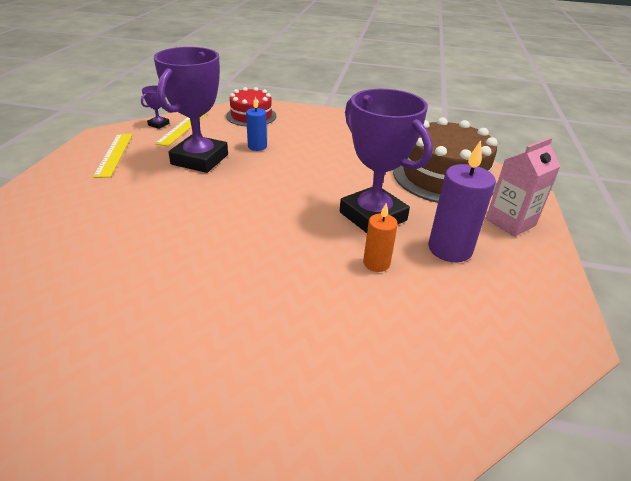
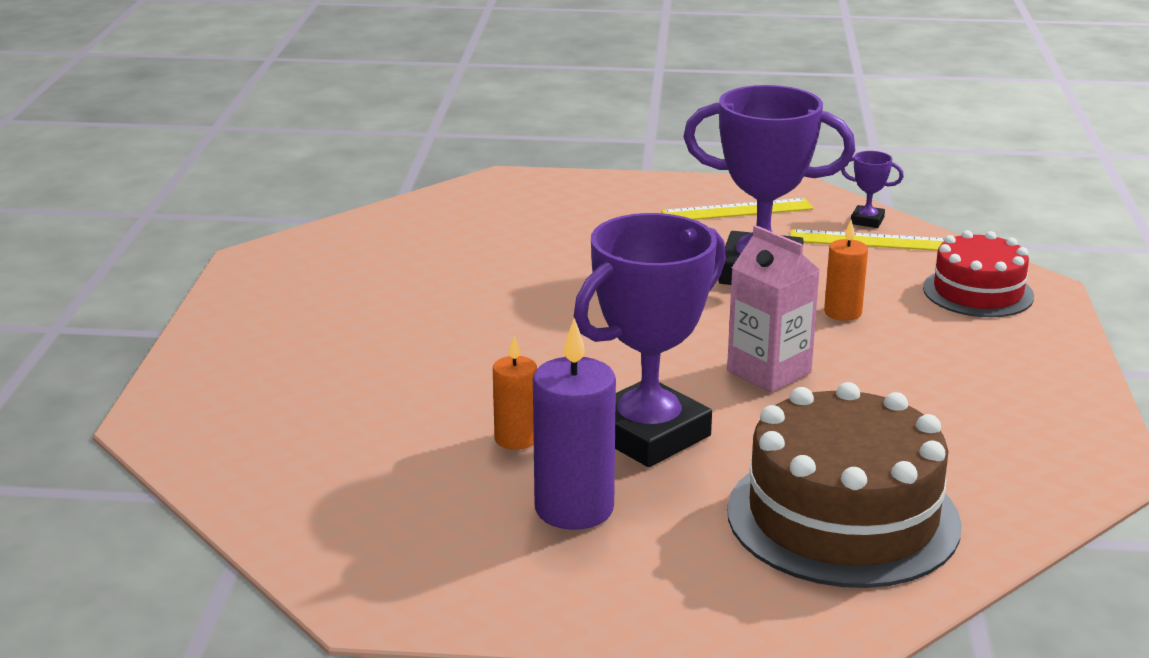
camera: 85 degrees right, 10 degrees down
blue candle [246,96,267,151] -> orange candle [824,220,868,321]
pink carton [486,137,561,237] -> pink carton moved to [727,225,820,393]

